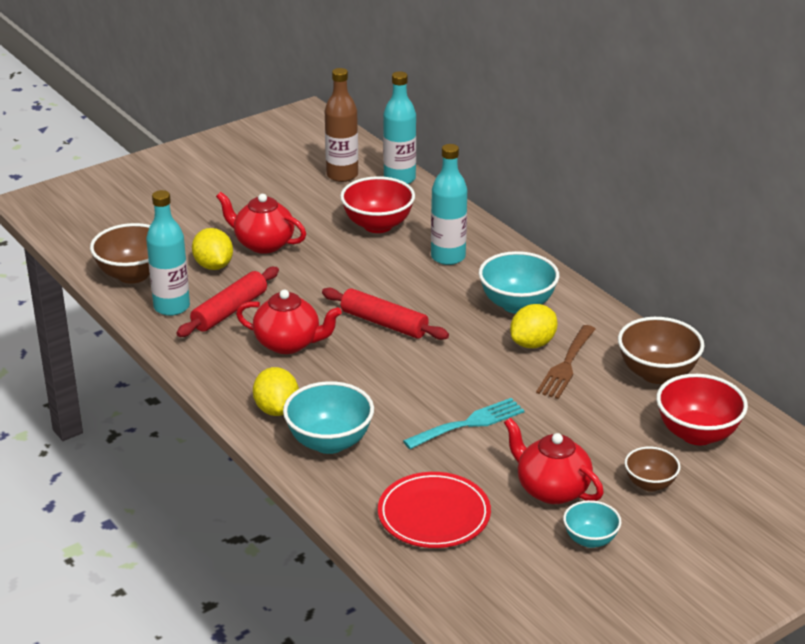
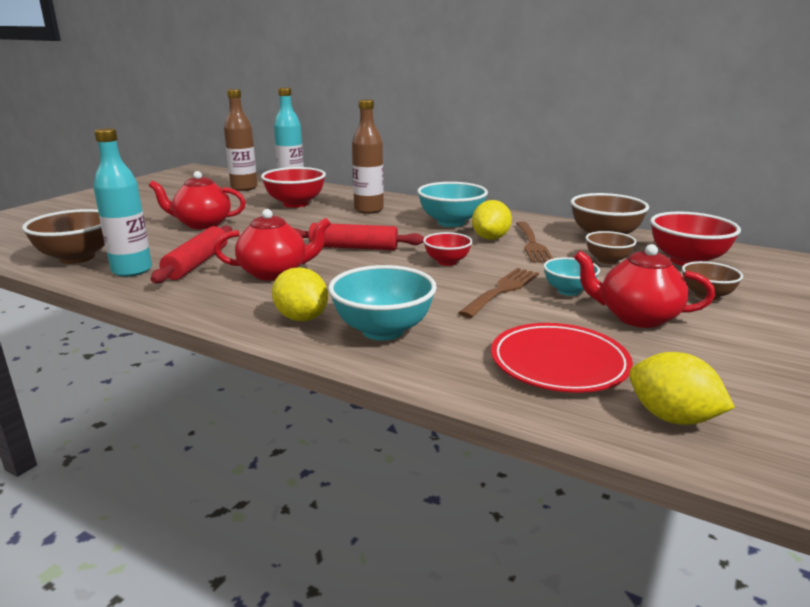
camera: 25 degrees left, 10 degrees down
yellow lemon [192,228,233,270] -> yellow lemon moved to [629,352,735,425]
turquoise fork [403,398,525,449] -> brown fork [458,268,539,318]
turquoise bottle [431,144,467,265] -> brown bottle [352,99,384,214]
turquoise bowl [563,500,621,548] -> turquoise bowl moved to [543,257,600,296]
none -> red bowl [423,232,473,266]
none -> brown bowl [586,231,637,264]

